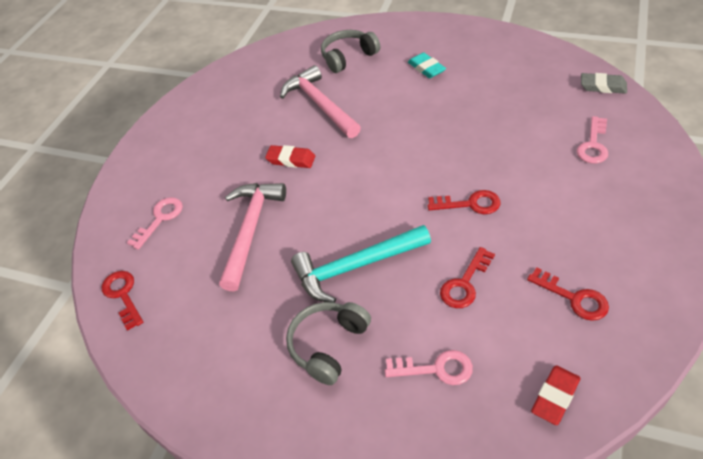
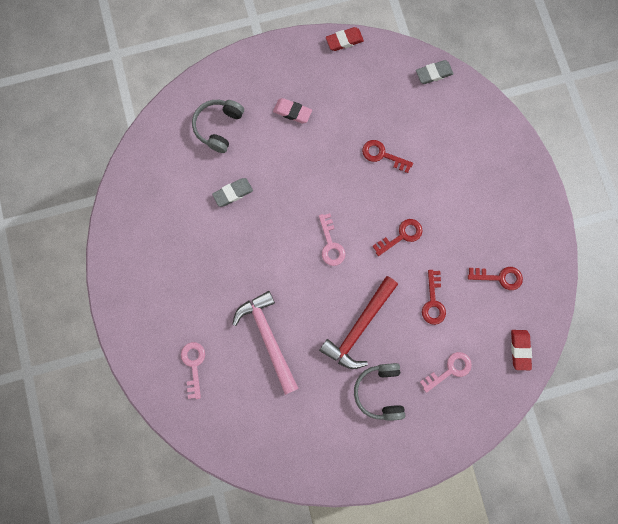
camera: 40 degrees left, 30 degrees up
red key [102,271,143,331] -> red key moved to [362,140,413,173]
red eraser [265,145,315,168] -> red eraser moved to [326,27,364,51]
pink hammer [280,65,361,138] -> grey eraser [212,178,253,207]
turquoise hammer [291,225,431,303] -> red hammer [319,276,398,369]
turquoise eraser [408,53,446,78] -> pink eraser [273,98,312,123]
pink key [577,116,608,163] -> pink key moved to [319,213,345,266]

